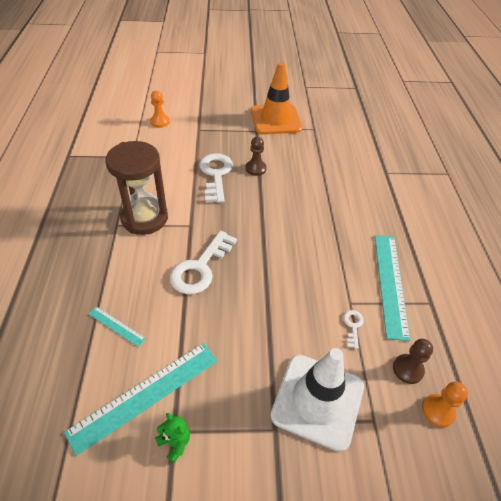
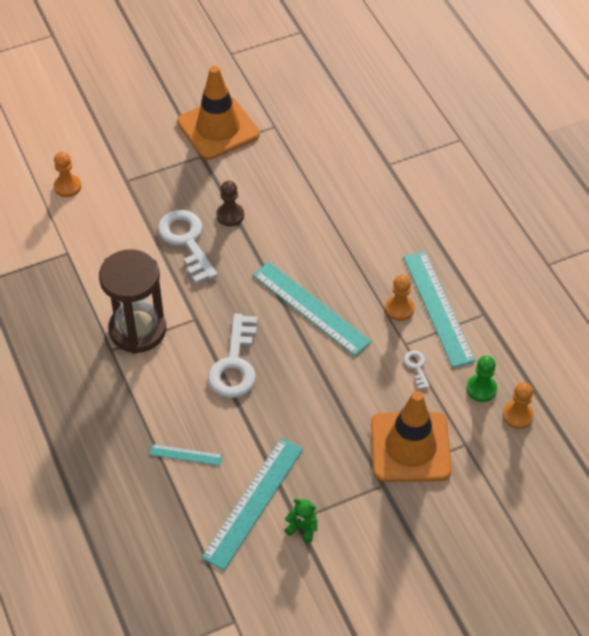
camera: 20 degrees left, 5 degrees up
white traffic cone [271,348,364,452] -> orange traffic cone [371,391,452,482]
brown pawn [393,339,433,384] -> green pawn [466,356,497,402]
none -> turquoise ruler [253,262,372,356]
none -> orange pawn [385,275,414,321]

